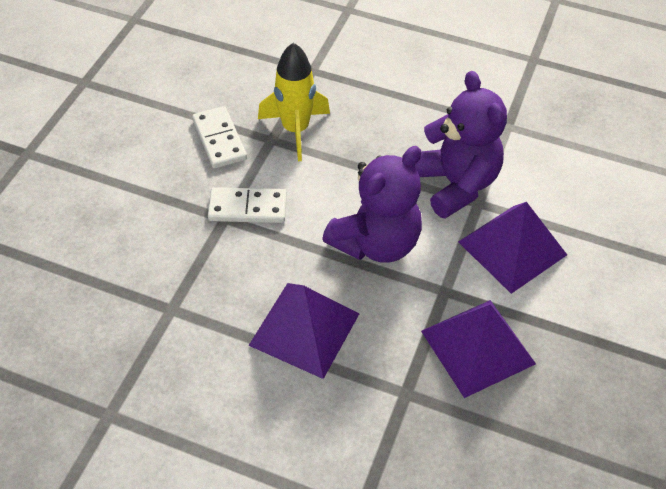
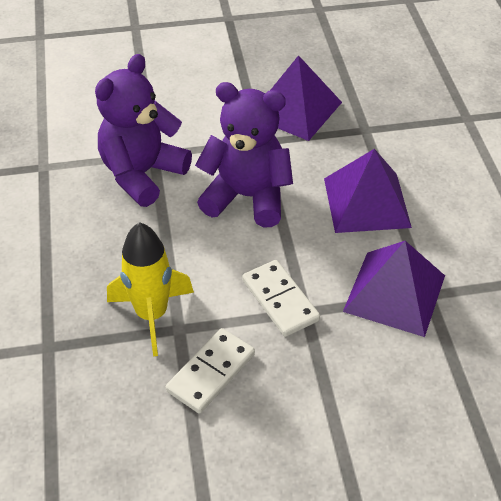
camera: 120 degrees left, 5 degrees down
purple pyramid [458,202,567,294] -> purple pyramid moved to [343,241,445,337]

